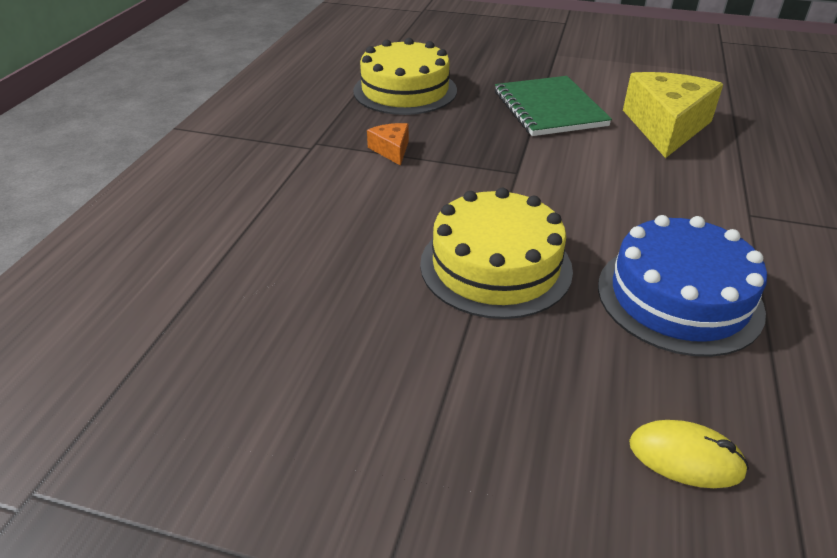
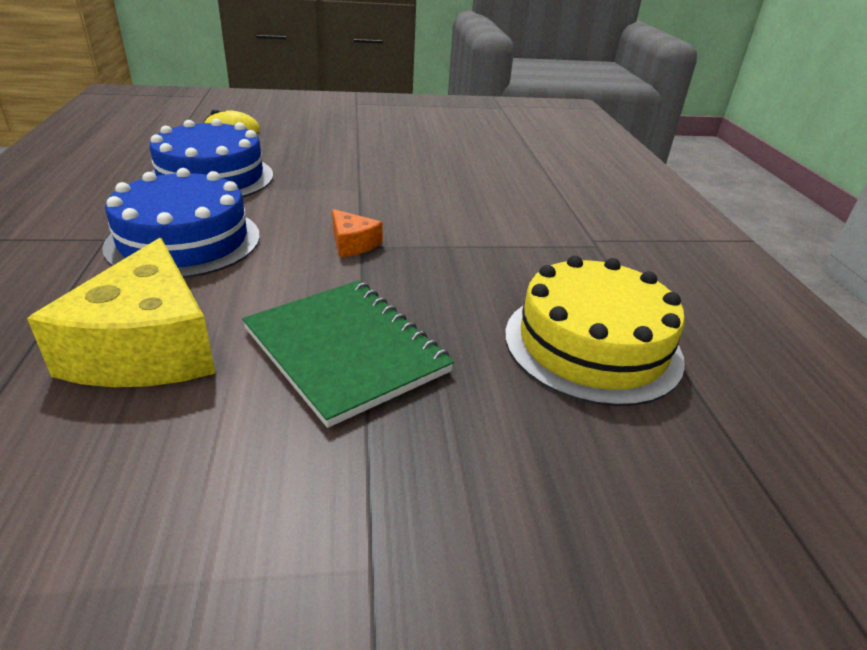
camera: 155 degrees right, 5 degrees down
orange cheese [367,123,409,166] -> orange cheese moved to [332,209,383,257]
yellow cake [420,188,573,319] -> none
none -> blue cake [102,168,260,278]

